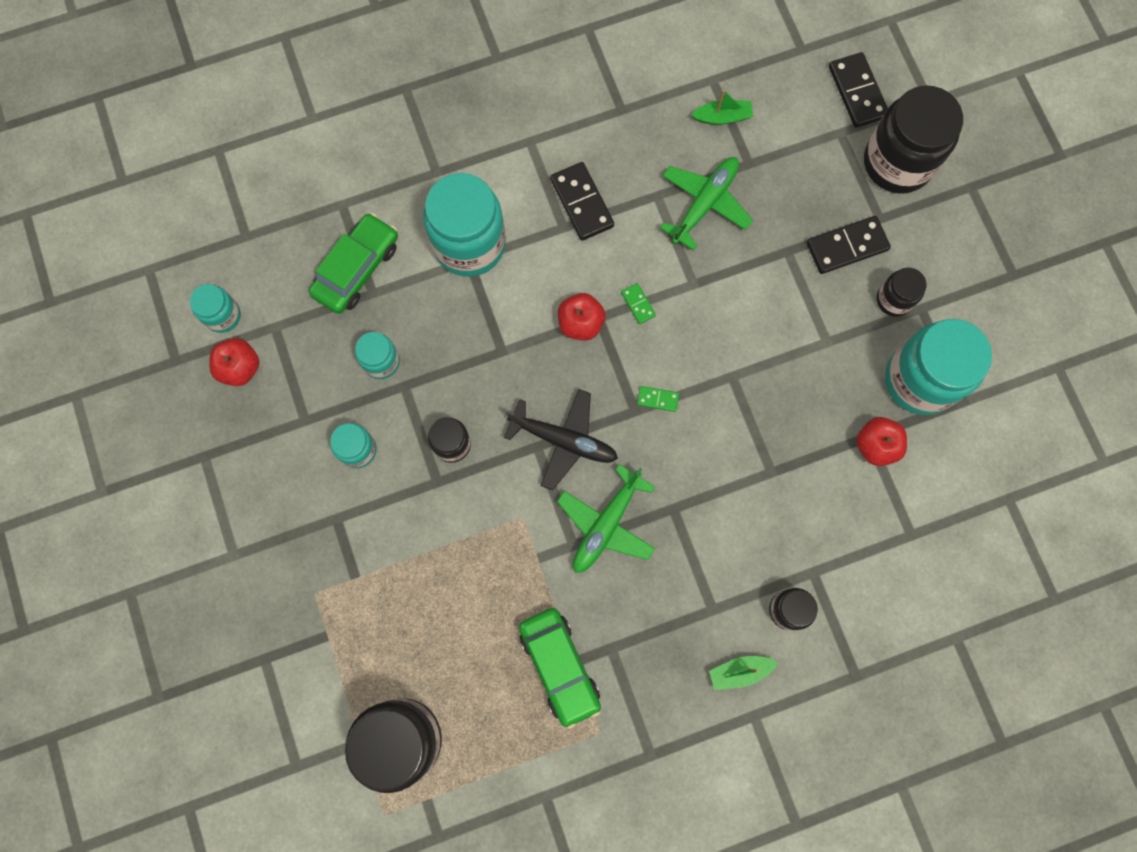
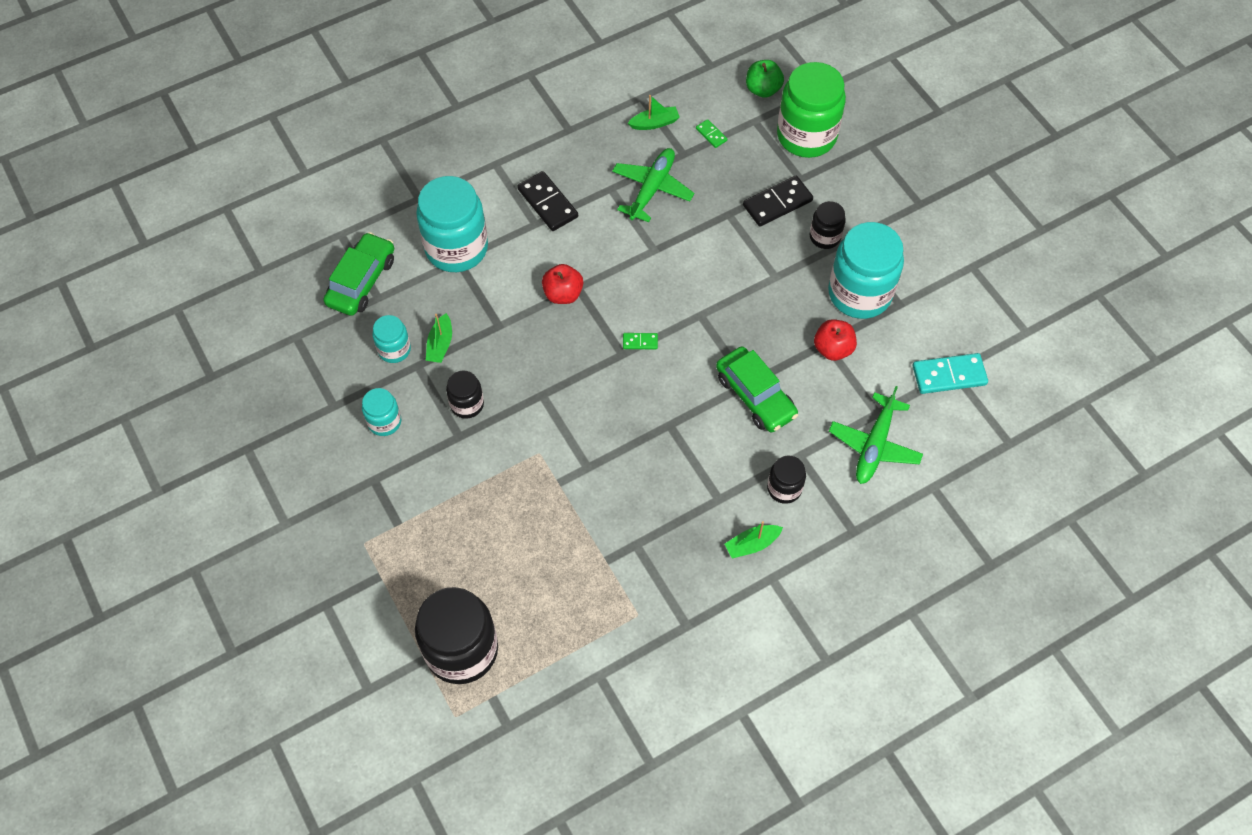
camera: 10 degrees left, 15 degrees down
turquoise jar [190,284,241,333] -> none
red apple [209,338,259,386] -> none
black plane [504,389,618,491] -> none
green car [519,608,601,729] -> green car moved to [716,346,798,432]
green plane [557,464,655,573] -> green plane moved to [829,386,923,484]
green domino [621,283,656,324] -> green domino moved to [696,119,727,148]
black domino [829,52,888,128] -> green apple [746,60,784,98]
black jar [864,85,963,194] -> green jar [777,62,846,158]
none -> green boat [426,313,452,363]
none -> turquoise domino [913,353,988,394]

